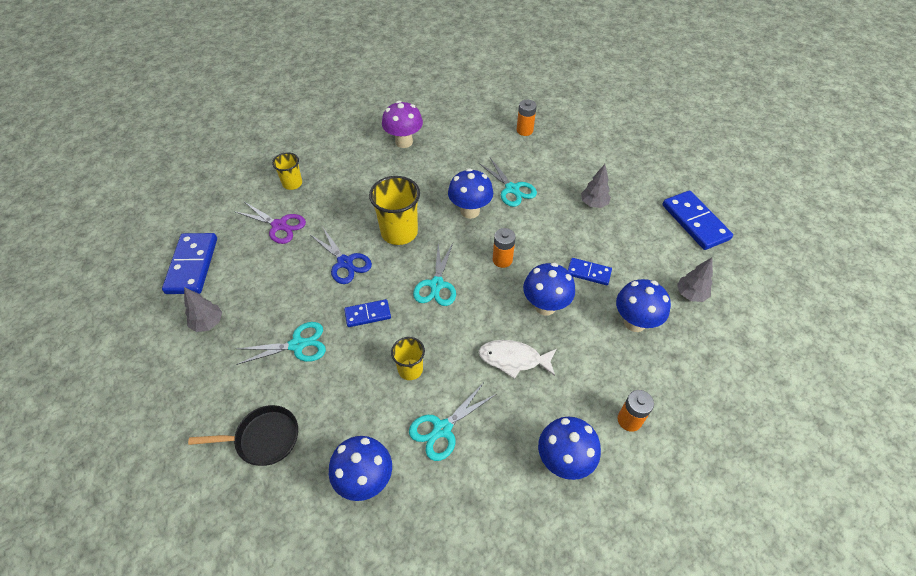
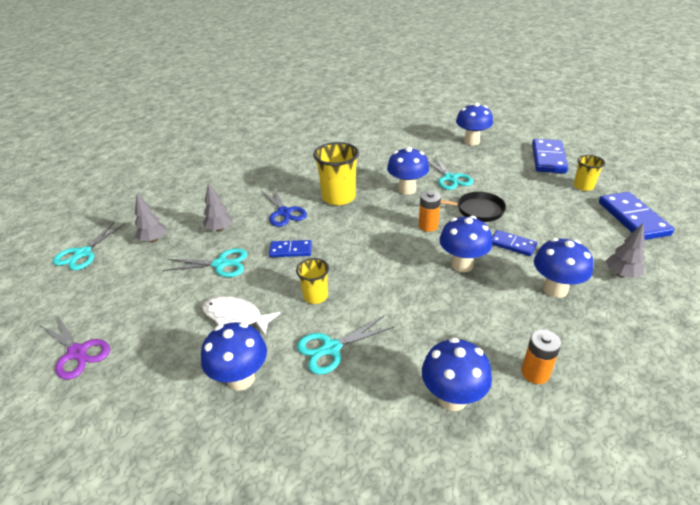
camera: 15 degrees right, 15 degrees down
blue domino [162,233,217,294] -> blue domino moved to [532,139,568,173]
black pan [188,405,298,466] -> black pan moved to [440,192,506,222]
purple scissors [234,202,306,244] -> purple scissors moved to [40,314,110,379]
yellow cup [272,152,302,190] -> yellow cup moved to [574,155,605,191]
purple mushroom [382,101,423,148] -> none
turquoise scissors [413,243,456,306] -> turquoise scissors moved to [53,222,125,270]
white fish [479,340,557,379] -> white fish moved to [202,296,281,335]
orange battery [517,100,537,136] -> blue mushroom [456,103,493,145]
grey tree [581,164,611,208] -> grey tree moved to [203,183,233,231]

